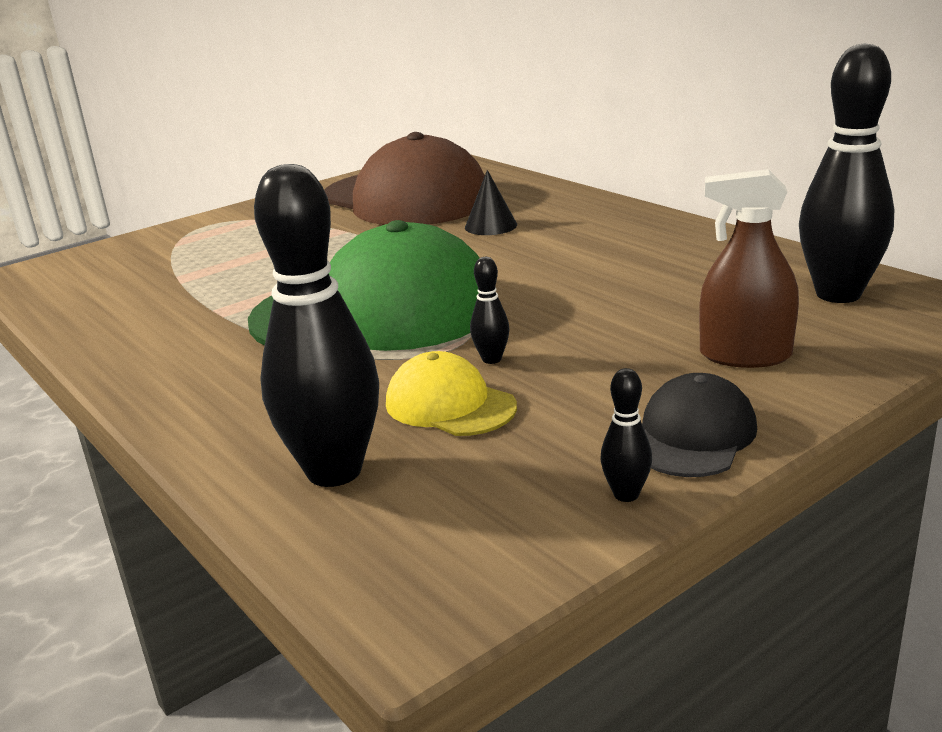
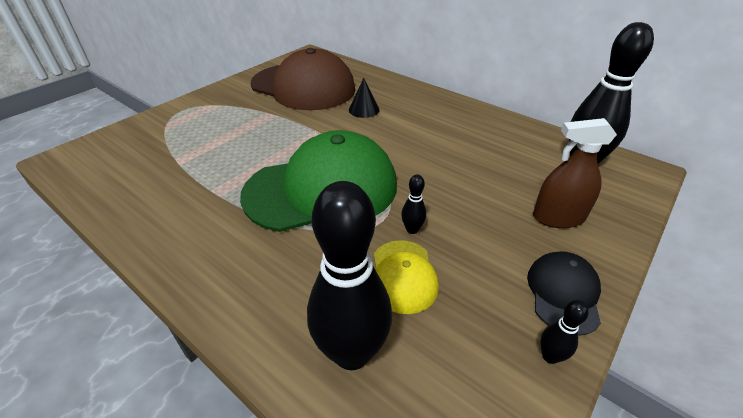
camera: 15 degrees left, 15 degrees up
yellow cap [386,351,517,436] -> yellow cap turned 120 degrees counterclockwise [374,240,439,314]

